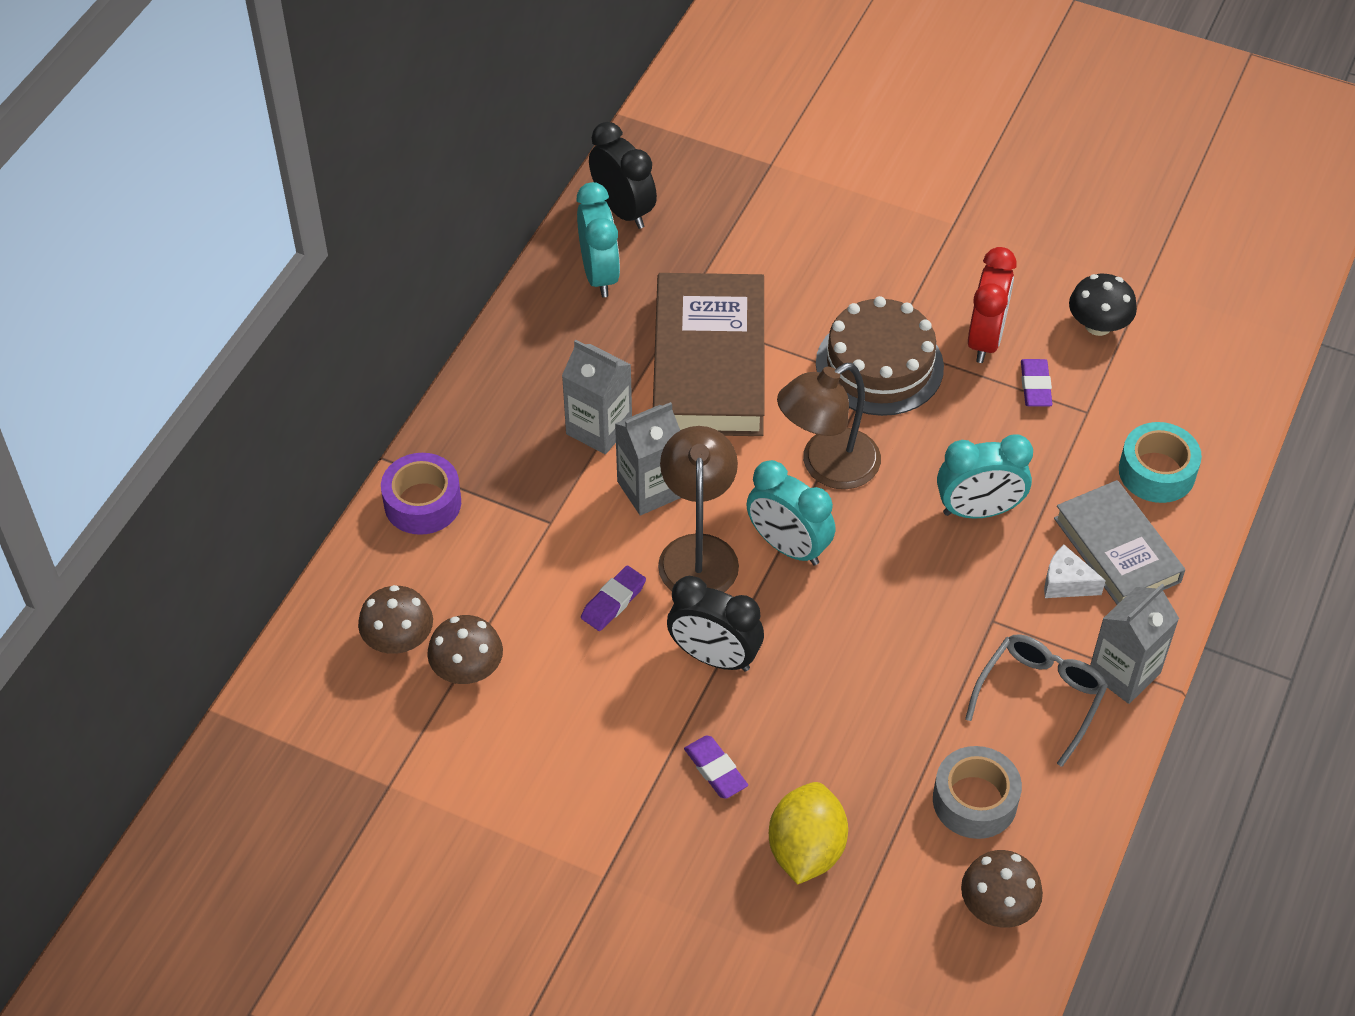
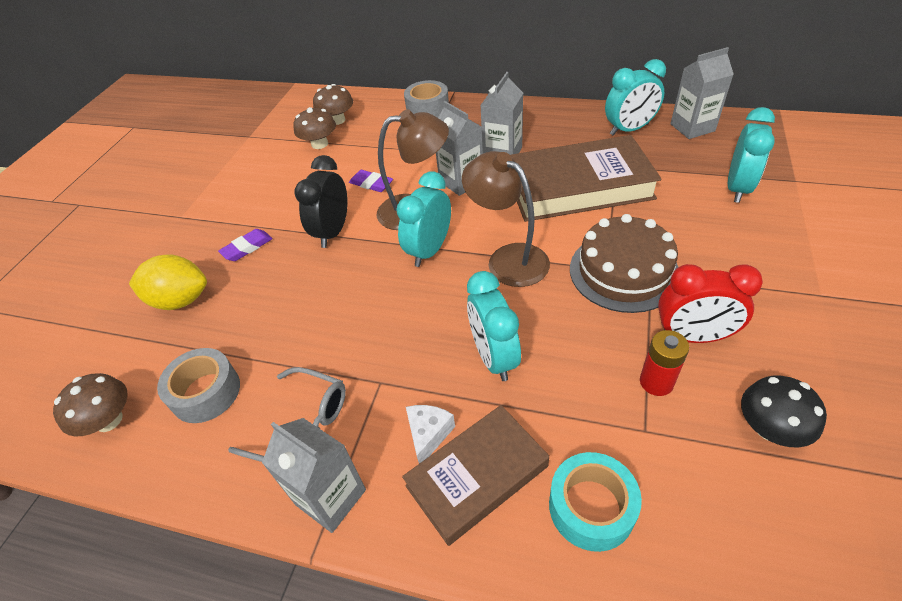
camera: 85 degrees right, 5 degrees down
purple tape [381,453,461,535] -> grey tape [404,80,449,118]
black clock [589,122,657,229] -> grey carton [670,47,734,139]
purple eraser [1021,359,1052,407] -> red battery [640,330,689,396]
grey book [1054,480,1185,605] -> brown book [402,405,549,546]
none -> turquoise clock [728,107,775,203]

